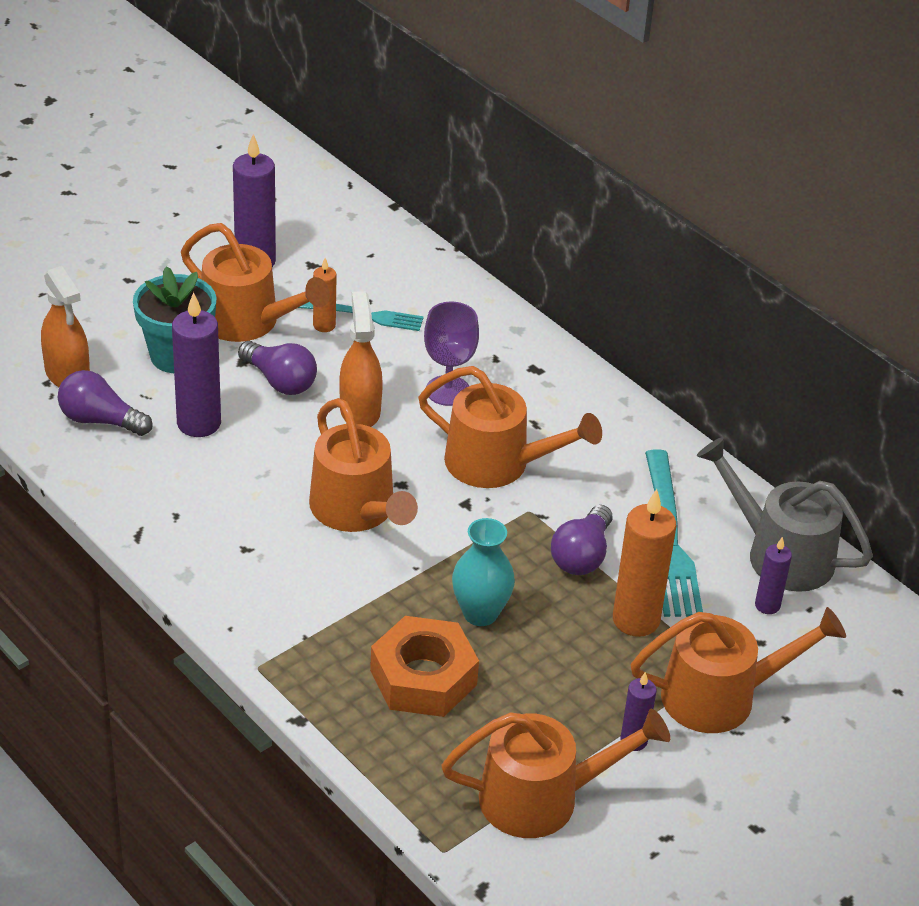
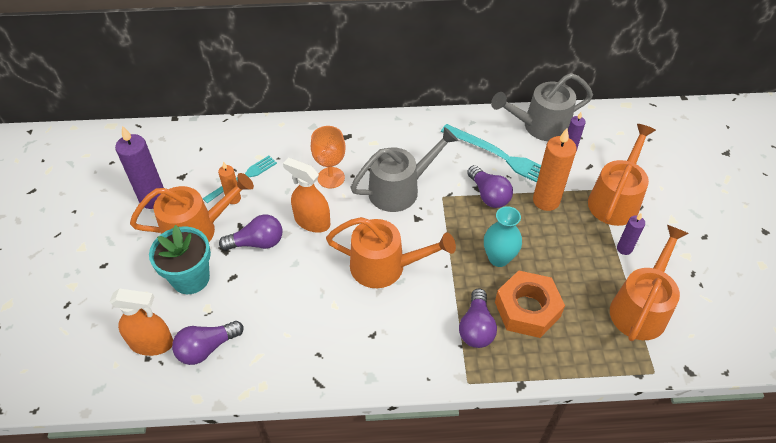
camera: 50 degrees left, 10 degrees up
purple candle [172,292,221,437] -> none
orange watering can [418,366,602,488] -> grey watering can [350,127,458,212]
purple goblet [424,301,479,406] -> orange goblet [311,126,345,188]
none -> purple light bulb [459,289,497,348]

